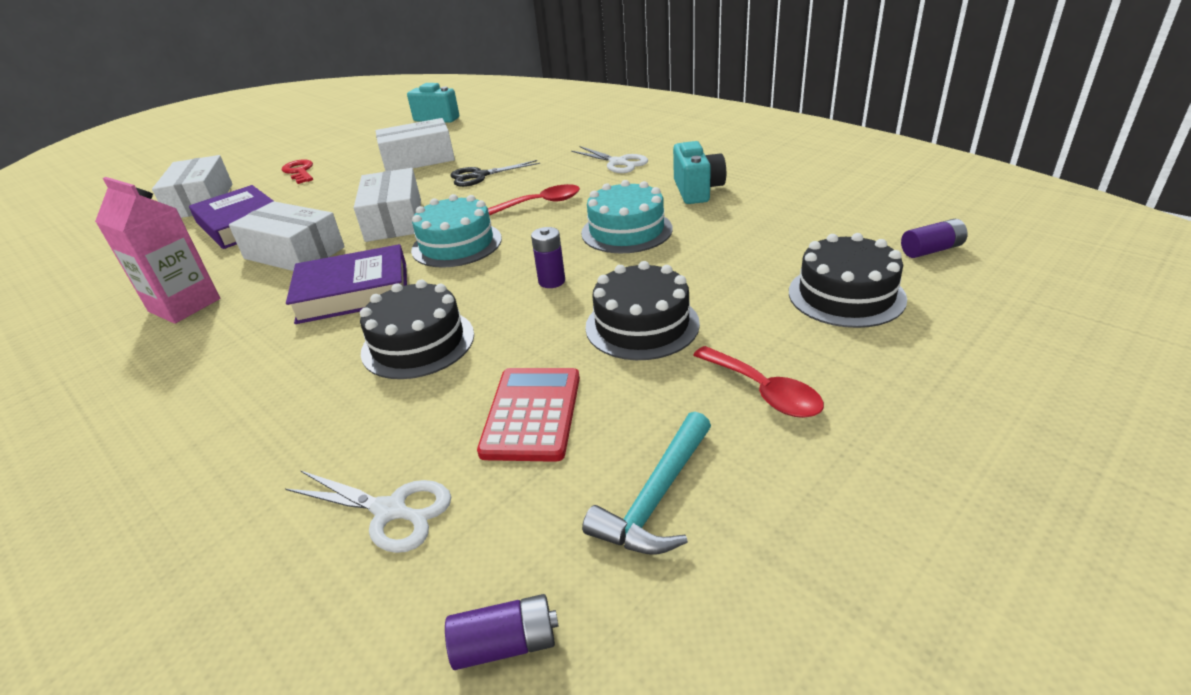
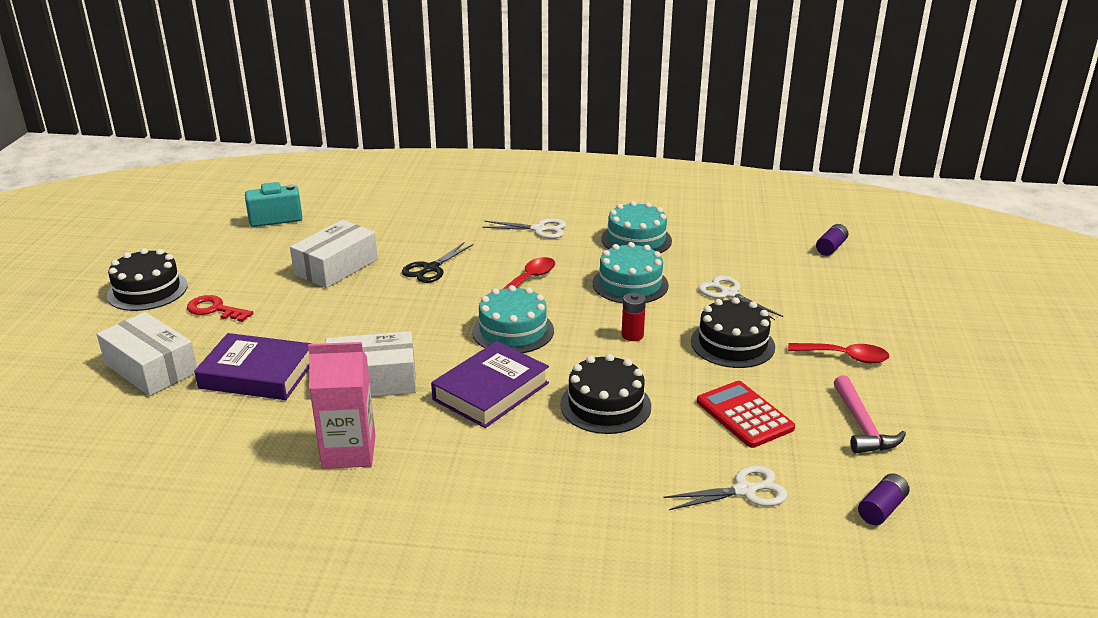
camera: 40 degrees left, 5 degrees down
white box [354,168,421,242] -> none
purple battery [531,227,565,288] -> red battery [622,293,646,341]
turquoise hammer [582,412,711,555] -> pink hammer [834,375,906,453]
turquoise camera [673,141,726,204] -> turquoise cake [601,201,672,253]
black cake [789,233,907,328] -> black cake moved to [107,248,188,311]
none -> white scissors [698,276,783,320]

